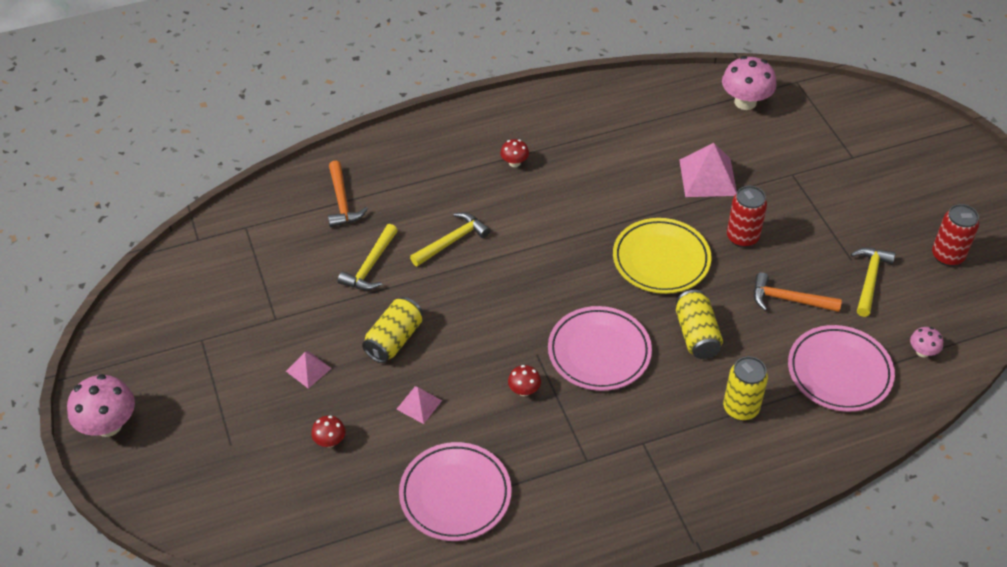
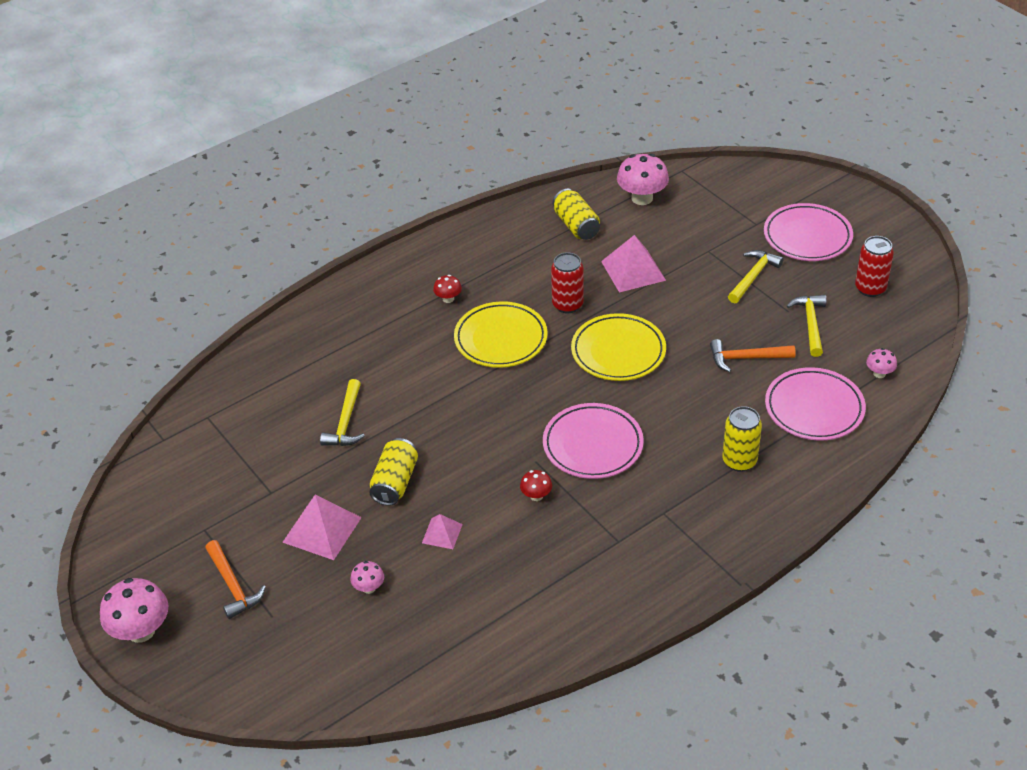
camera: 15 degrees left, 5 degrees down
pink pyramid [286,351,332,389] -> pink pyramid [282,495,362,560], size x1.79
red mushroom [311,416,346,447] -> pink mushroom [350,561,384,594]
orange hammer [328,161,368,227] -> orange hammer moved to [205,540,266,619]
pink plate [399,442,511,541] -> pink plate moved to [764,203,853,261]
yellow hammer [410,212,490,266] -> yellow hammer moved to [728,250,784,304]
yellow can [676,290,723,359] -> yellow can moved to [553,189,600,240]
red can [727,186,767,248] -> red can moved to [551,252,584,313]
none -> yellow plate [454,301,548,368]

